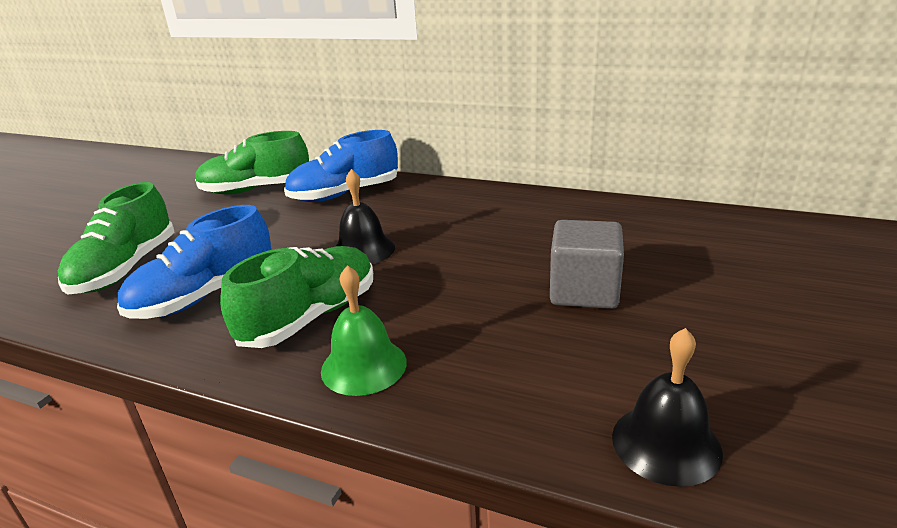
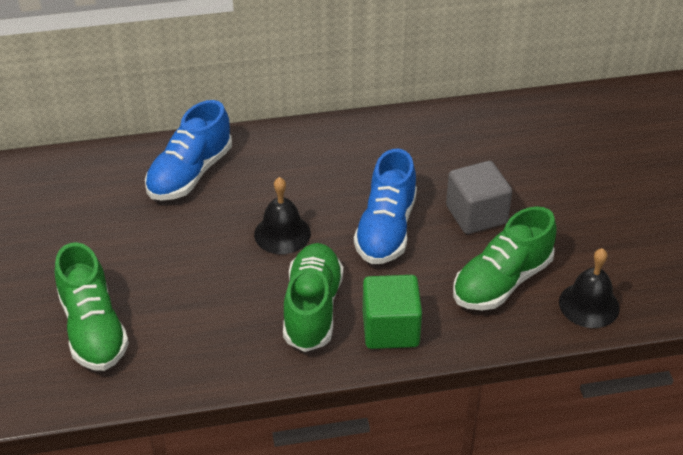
camera: 35 degrees left, 15 degrees up
blue shoe [117,205,272,319] -> blue shoe moved to [354,149,417,264]
green shoe [195,131,309,194] -> green shoe moved to [453,206,557,310]
green bell [321,265,407,396] -> green cube [363,275,422,349]

